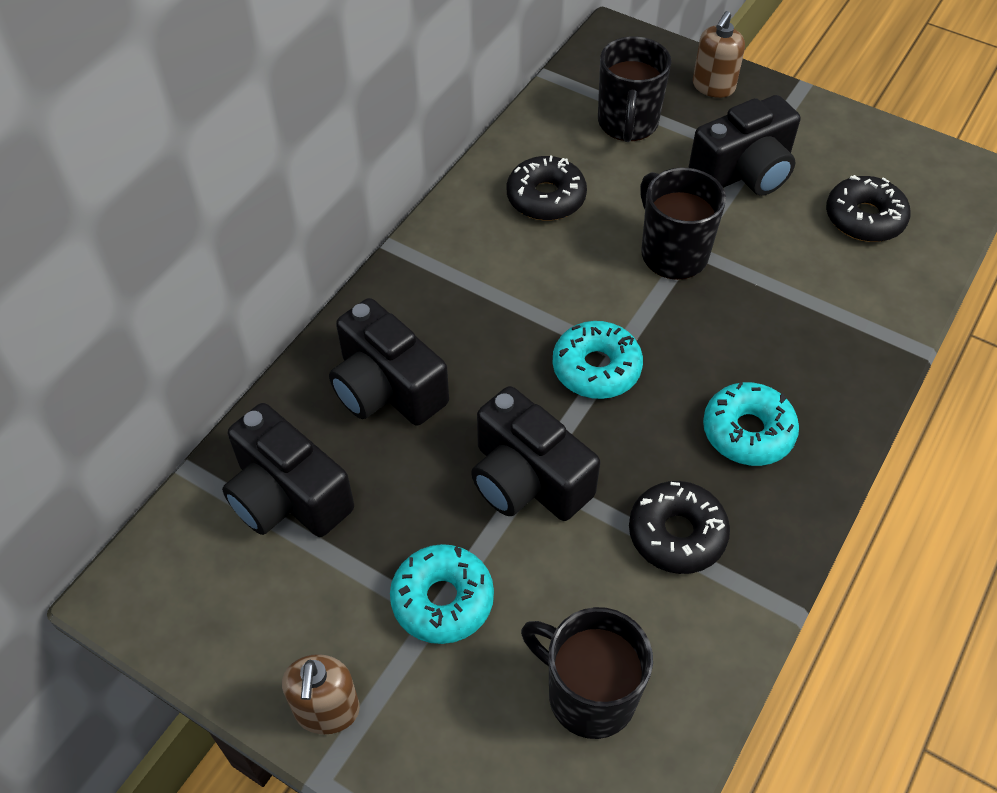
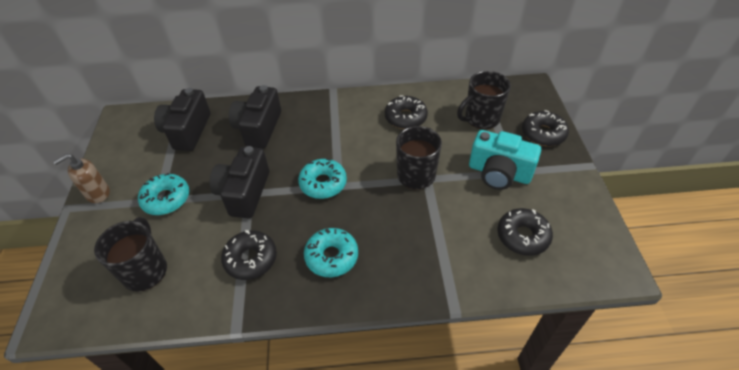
camera: 55 degrees right, 5 degrees down
black camera [688,95,800,196] -> turquoise camera [469,130,541,190]
brown soap dispenser [693,11,745,98] -> black donut [522,110,569,146]

